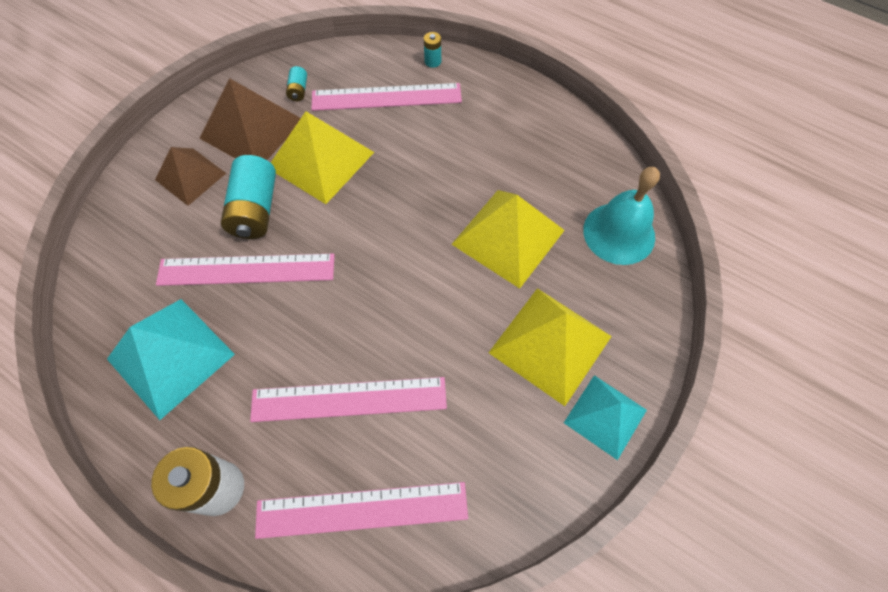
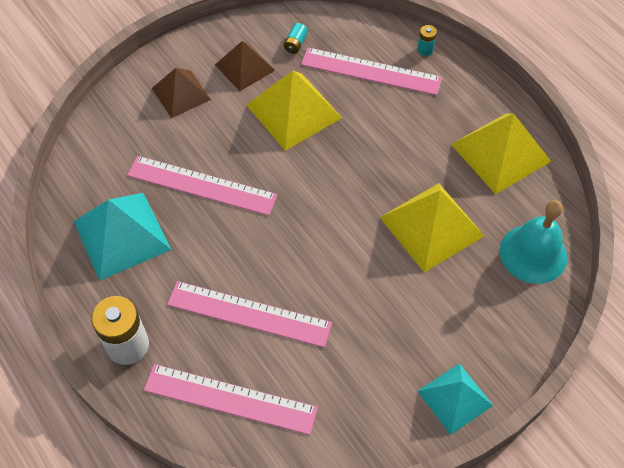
camera: 20 degrees right, 5 degrees down
brown pyramid [199,78,301,160] -> brown pyramid [215,41,275,91], size x0.65
turquoise battery [221,155,276,239] -> none
yellow pyramid [489,288,612,406] -> yellow pyramid moved to [451,113,552,194]

